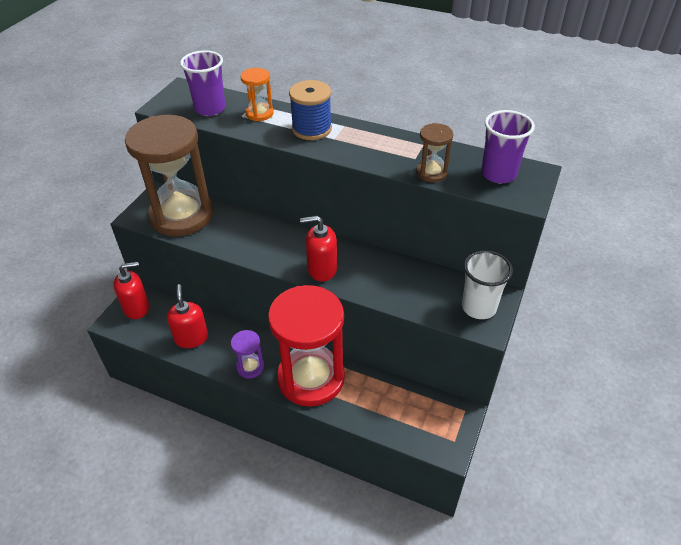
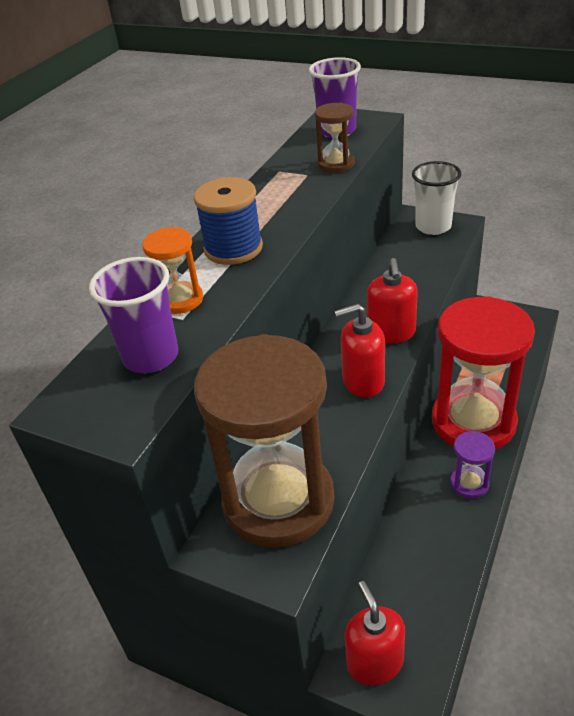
camera: 85 degrees left, 5 degrees down
red soap dispenser [167,284,208,348] -> red soap dispenser moved to [334,304,385,398]

